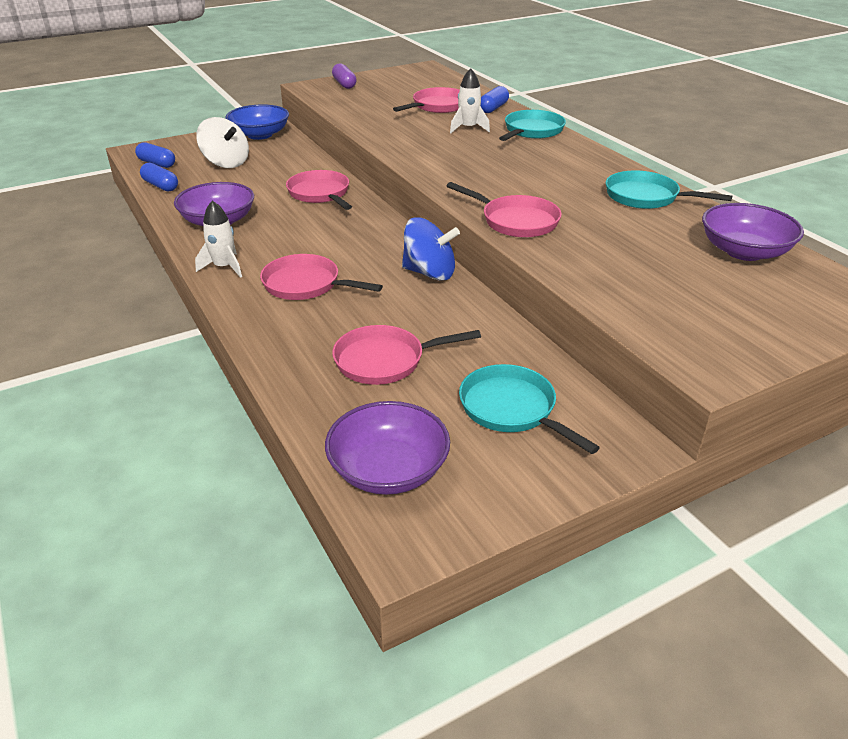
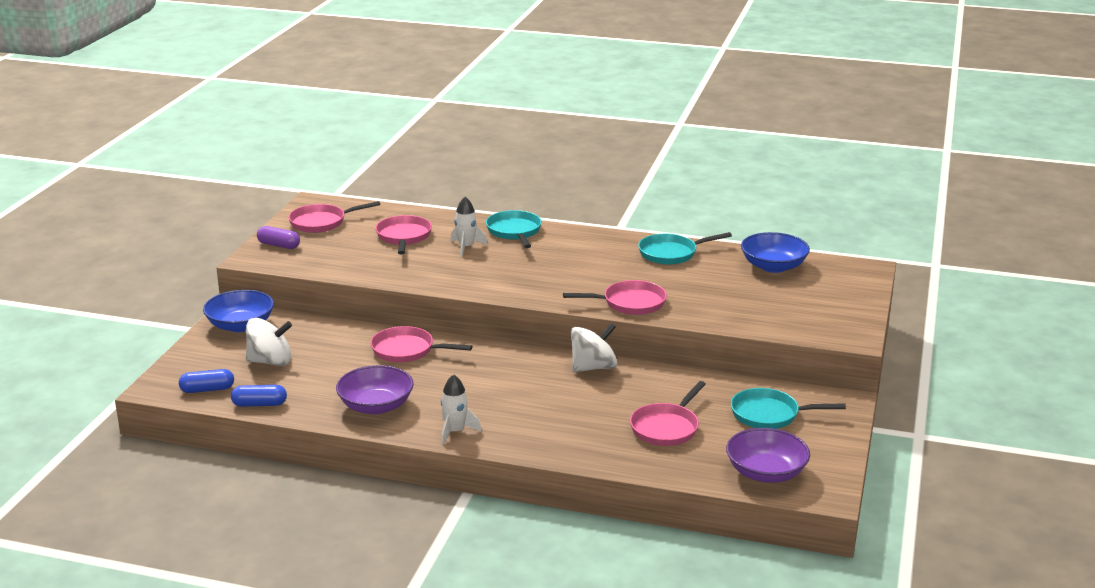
camera: 45 degrees left, 10 degrees down
pink pan [260,254,383,300] -> pink pan moved to [288,201,381,233]
blue spinning top [402,217,460,281] -> white spinning top [571,323,617,372]
blue capsule [481,86,509,113] -> none
purple bowl [702,203,804,261] -> blue bowl [741,232,810,273]

